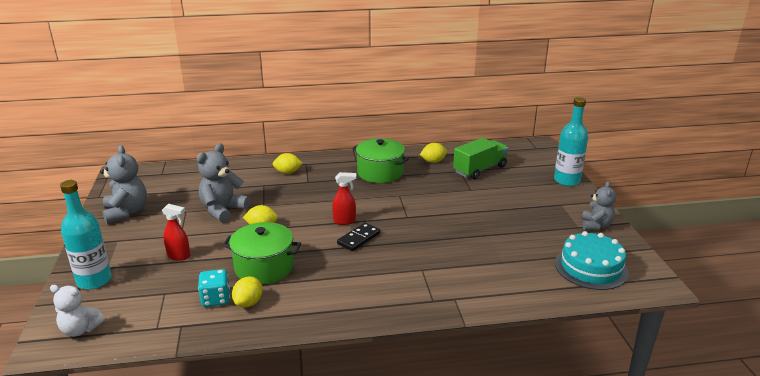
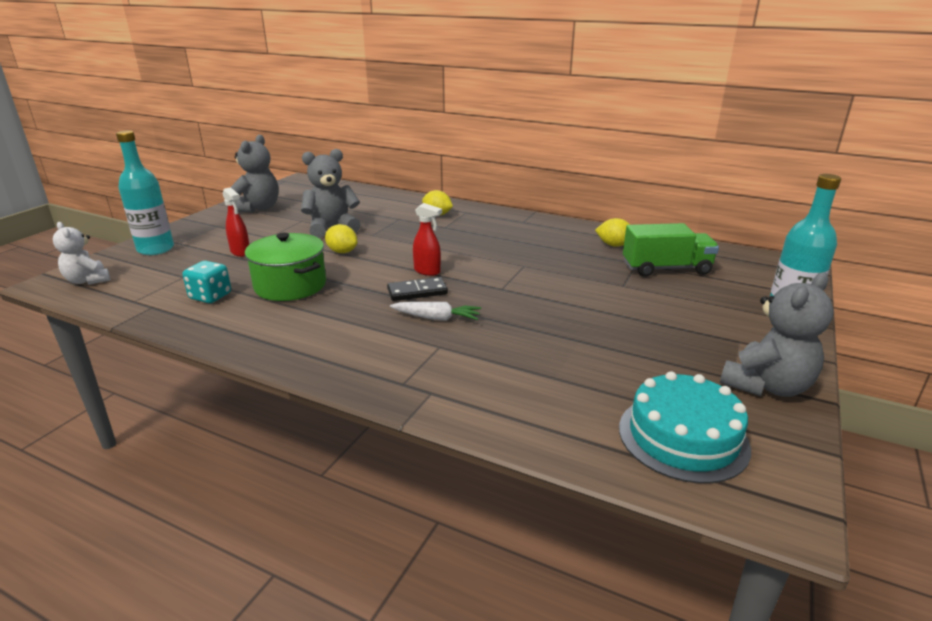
camera: 35 degrees right, 0 degrees up
yellow lemon [232,276,263,307] -> none
green pot [353,138,409,183] -> none
grey teddy bear [582,181,616,230] -> grey teddy bear [720,273,834,397], size x1.51
none -> white carrot [390,302,481,321]

